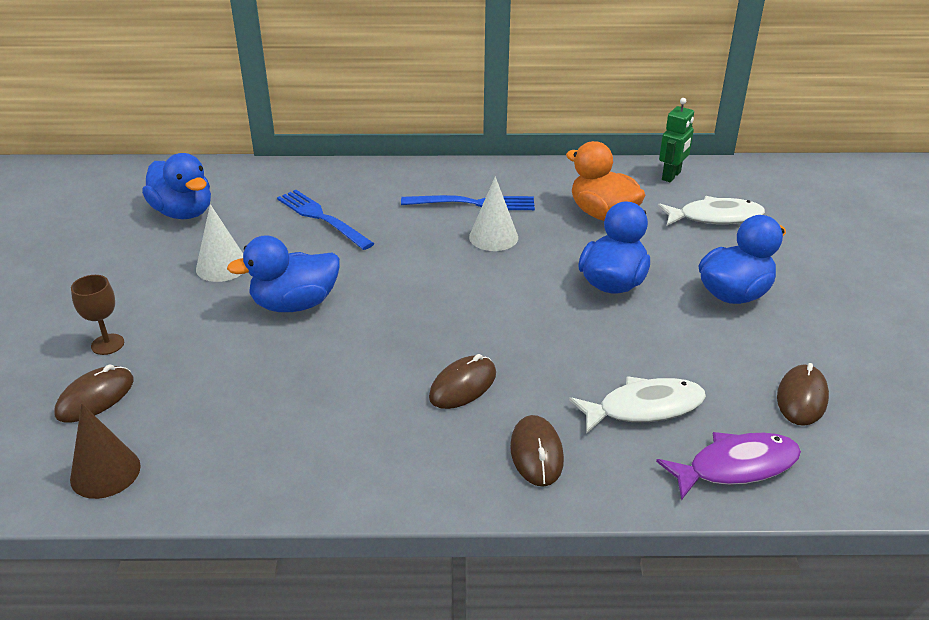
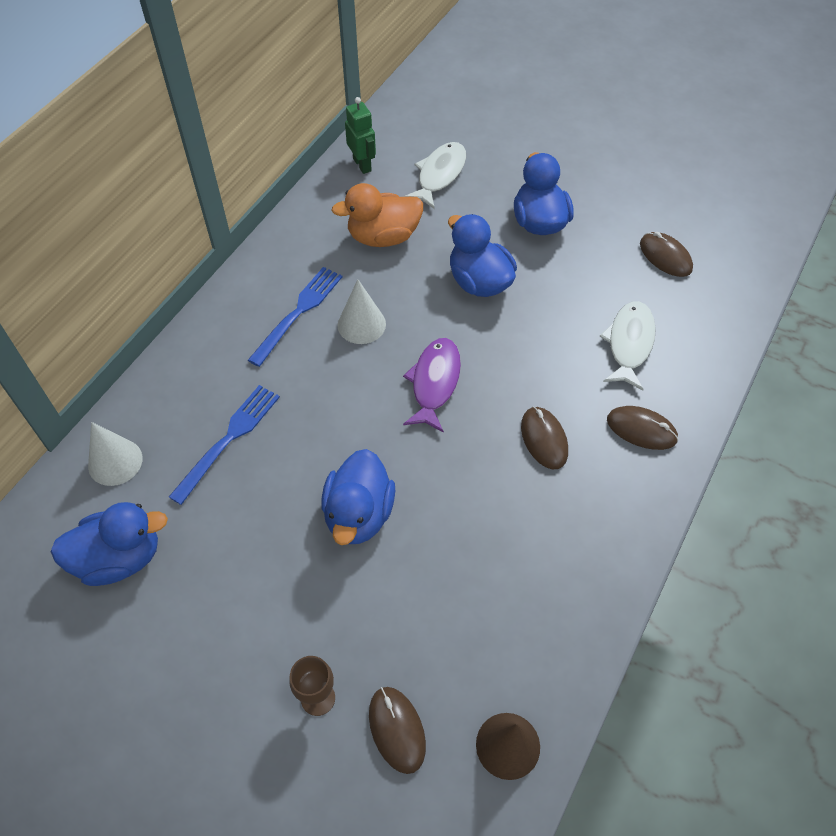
camera: 60 degrees left, 20 degrees up
white cone [196,204,243,282] -> white cone moved to [88,422,142,486]
blue fork [277,190,375,250] -> blue fork turned 135 degrees clockwise [169,385,280,505]
purple fish [656,432,801,500] -> purple fish moved to [403,338,461,433]

